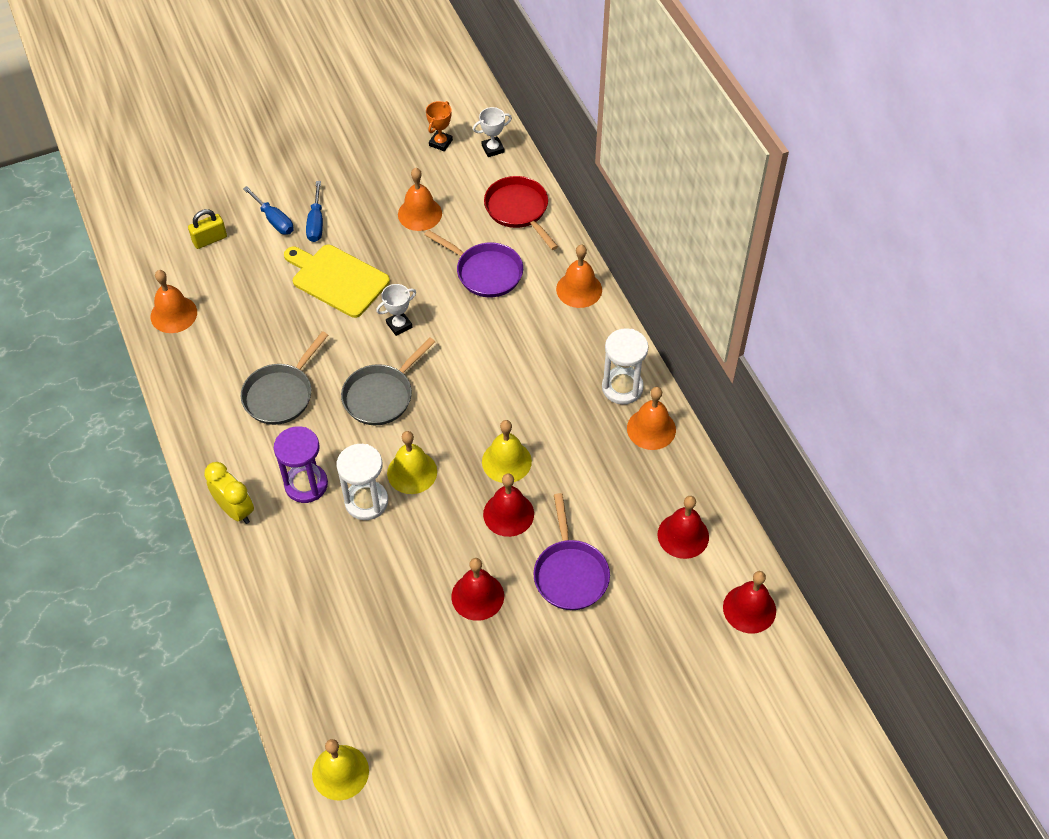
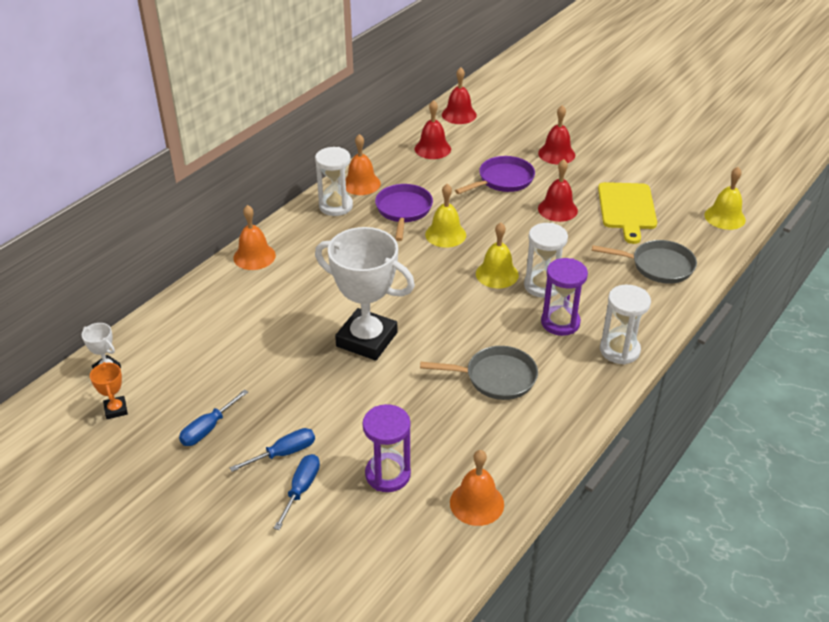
camera: 120 degrees left, 15 degrees down
yellow padlock [188,209,227,249] -> none
yellow clock [204,462,254,524] -> white hourglass [600,285,651,364]
yellow cutting board [284,245,390,318] -> yellow cutting board moved to [598,182,657,244]
grey pan [341,337,435,425] -> grey pan moved to [592,240,697,284]
white trophy [376,284,416,336] -> white trophy [315,227,415,361], size x2.39
orange bell [398,168,442,231] -> none
purple pan [424,230,523,297] -> purple pan moved to [375,184,433,241]
orange trophy [426,101,453,151] -> orange trophy turned 75 degrees clockwise [90,362,128,419]
red bell [483,473,534,537] -> red bell moved to [538,105,575,165]
red pan [484,176,558,250] -> none
none -> blue screwdriver [179,389,248,446]
none -> purple hourglass [362,404,411,492]

